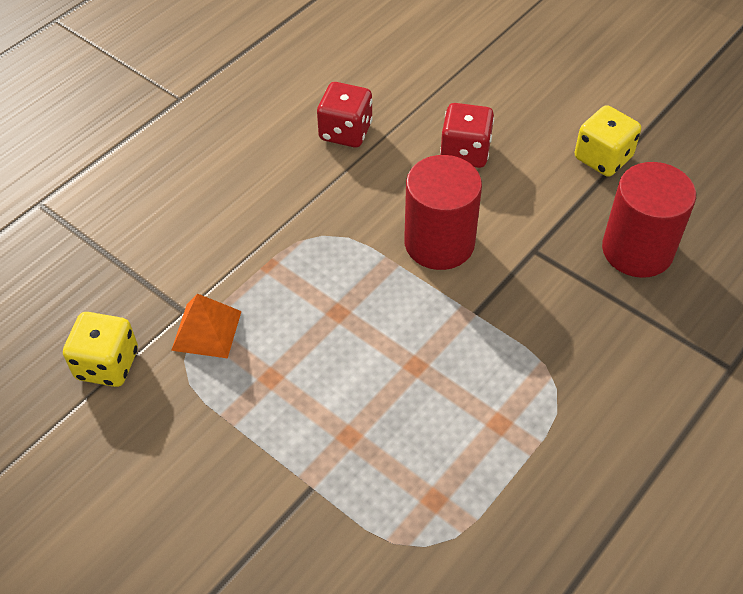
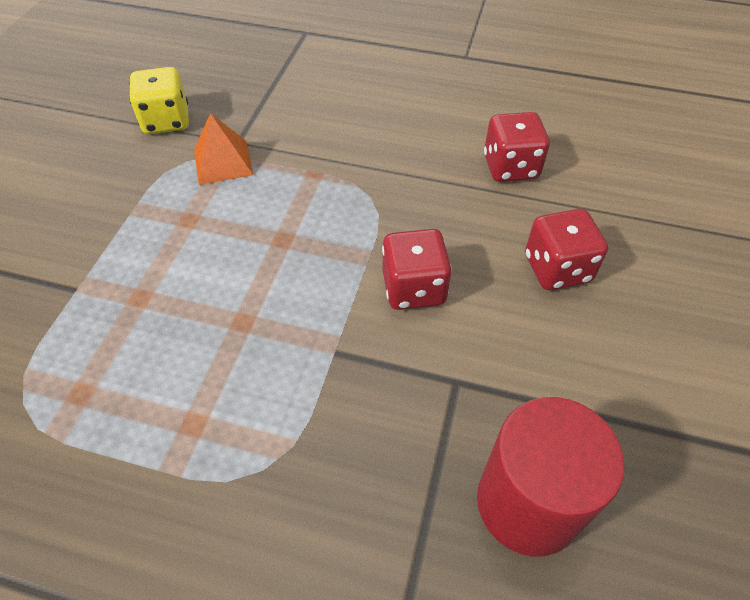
camera: 65 degrees right, 0 degrees up
red cylinder [404,155,482,270] -> red dice [382,229,452,310]
yellow dice [575,105,641,177] -> none

